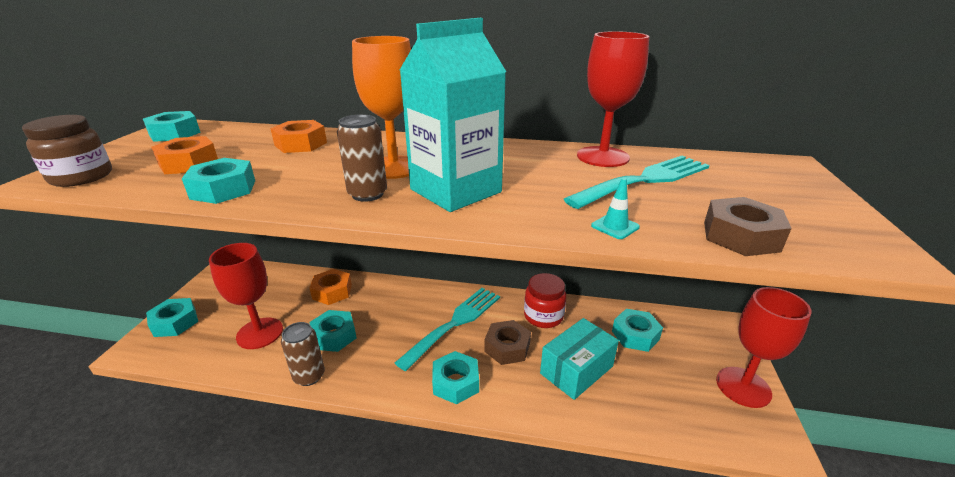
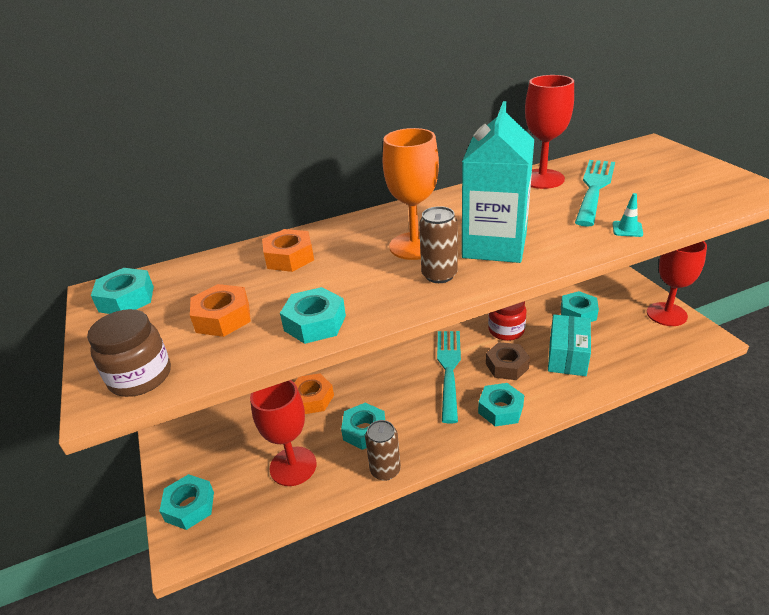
camera: 30 degrees left, 5 degrees up
brown nut [704,197,792,256] -> none

